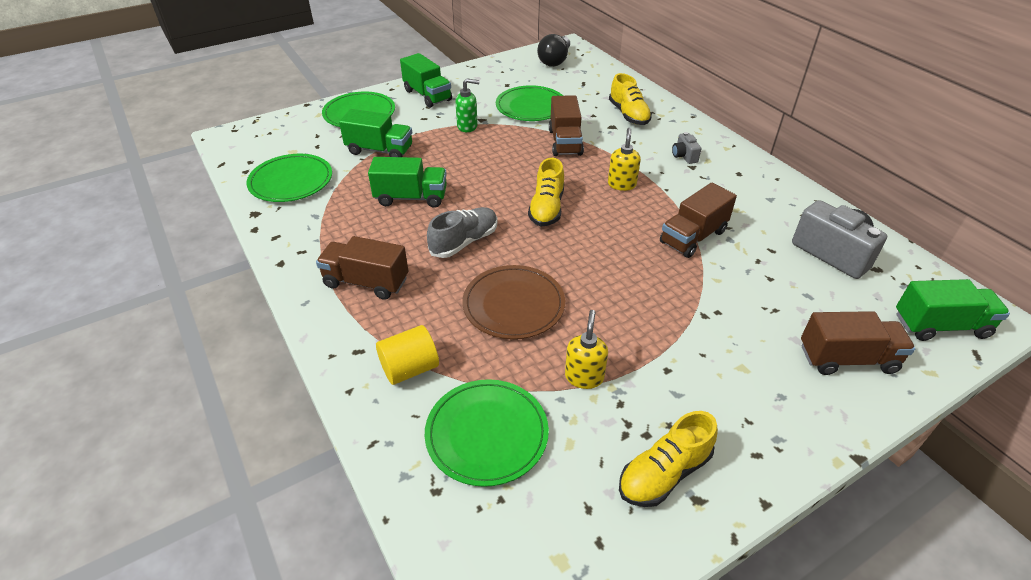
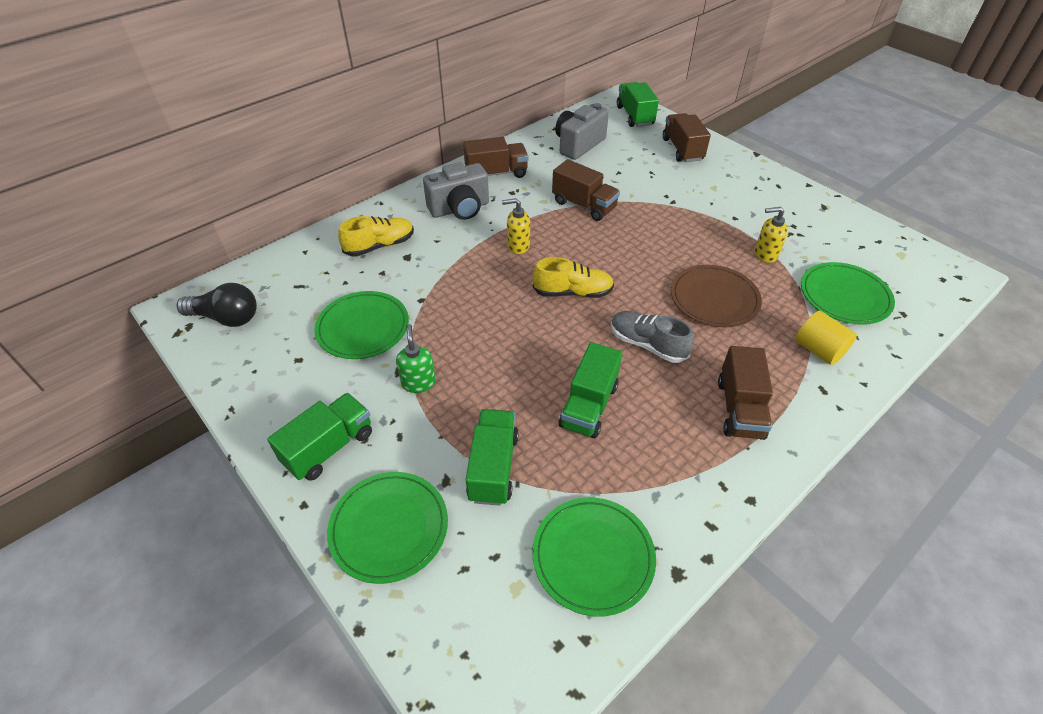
camera: 100 degrees left, 5 degrees up
green truck [368,157,447,208] -> green truck turned 150 degrees counterclockwise [559,342,622,438]
brown truck [549,95,584,156] -> brown truck moved to [463,137,528,178]
yellow shoe [619,411,718,507] -> none
grey camera [672,132,701,164] -> grey camera [423,162,489,220], size x2.08

